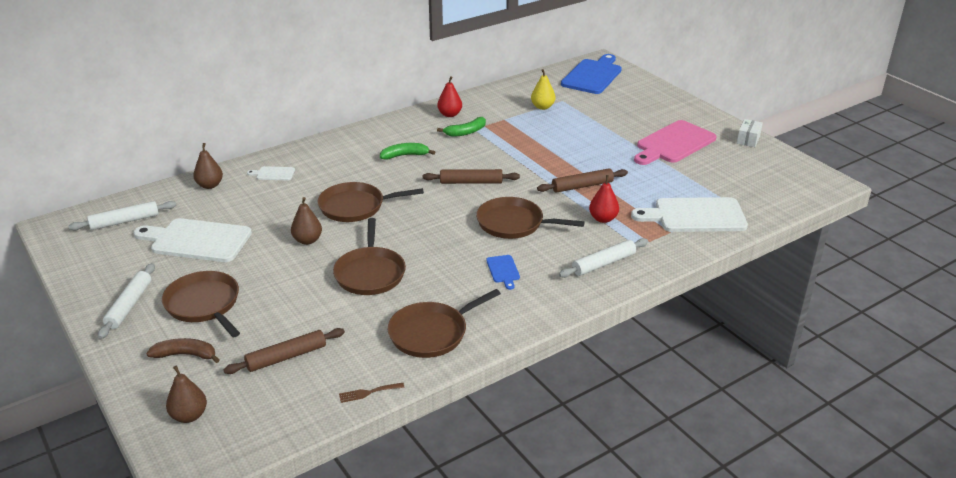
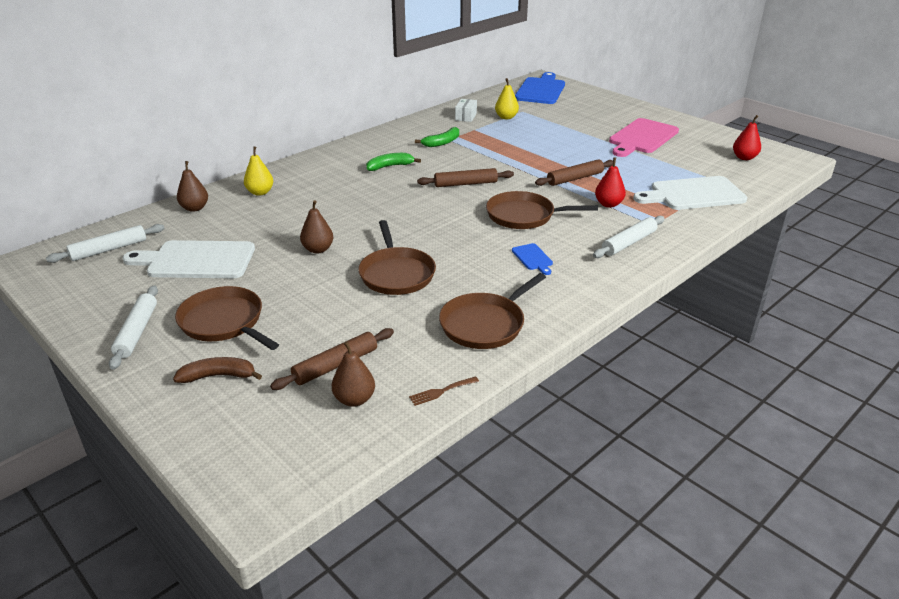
camera: 10 degrees left, 0 degrees up
brown pear [166,366,207,423] -> brown pear moved to [332,341,375,407]
white cutting board [247,166,295,180] -> yellow pear [244,146,273,196]
brown pan [317,182,424,222] -> none
red pear [437,76,462,117] -> red pear moved to [733,115,761,160]
white box [737,119,763,147] -> white box moved to [455,99,477,122]

